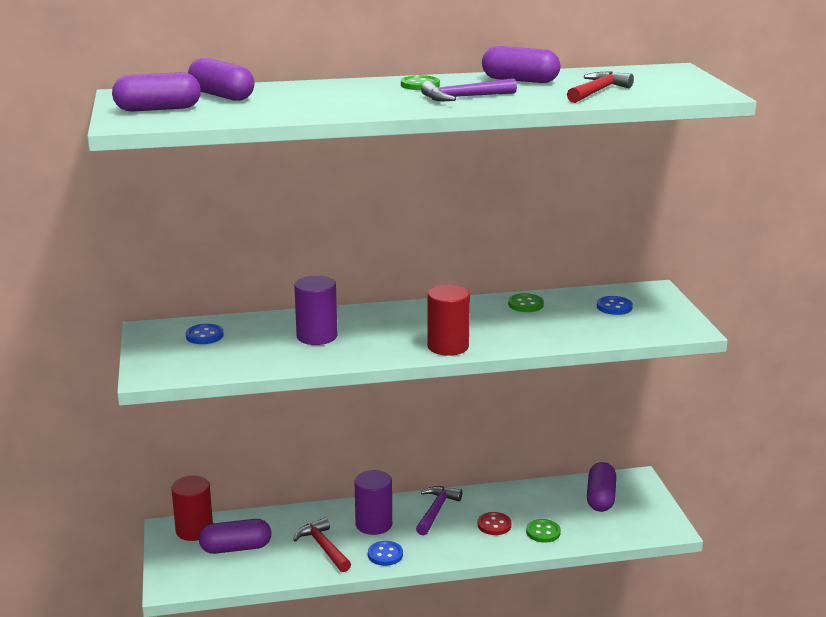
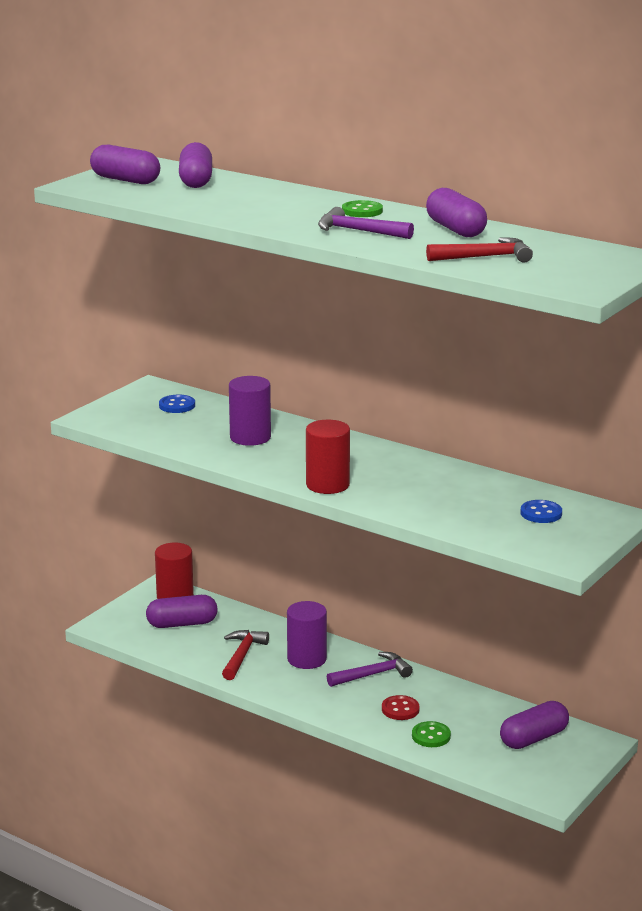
camera: 45 degrees right, 0 degrees up
purple capsule [199,519,271,554] -> purple capsule turned 45 degrees counterclockwise [146,595,217,628]
blue button [368,541,403,566] -> none
green button [508,293,544,312] -> none

